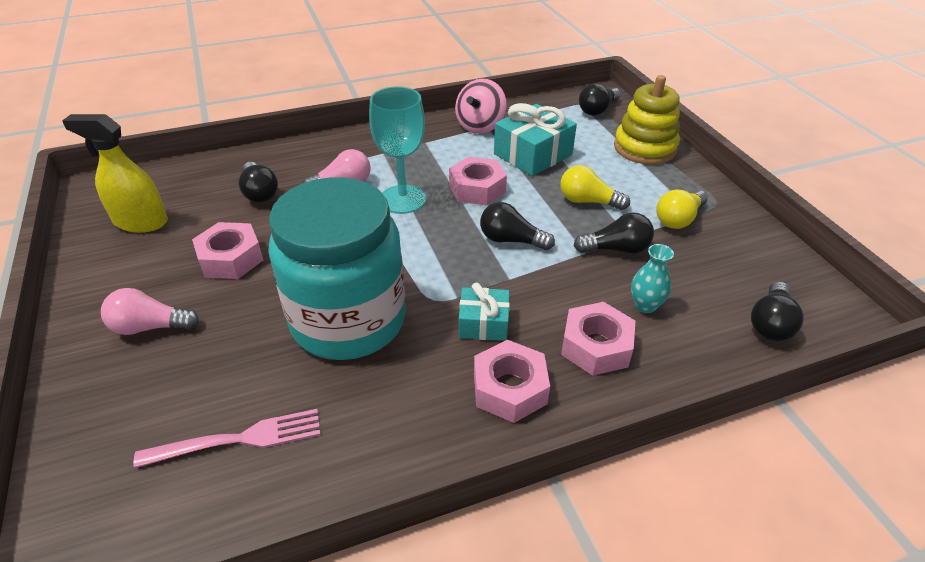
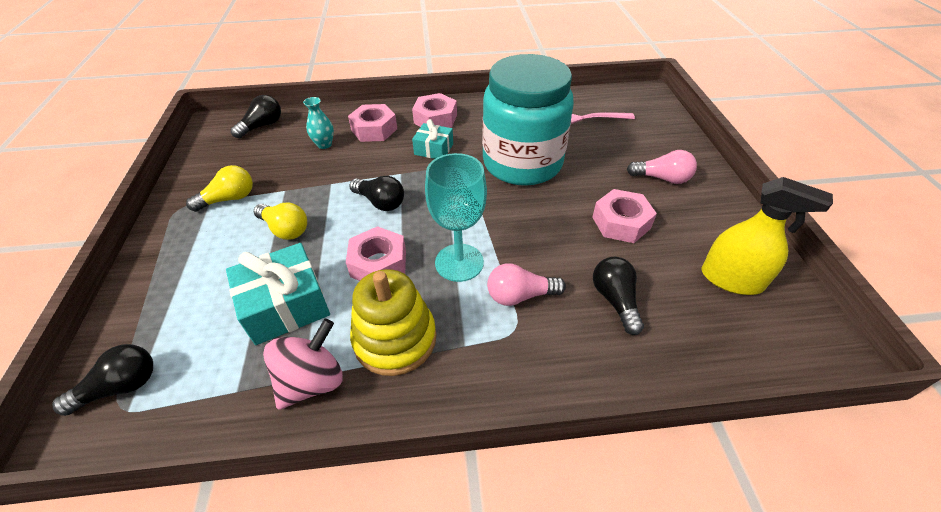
camera: 165 degrees left, 5 degrees up
black light bulb [574,212,654,254] -> none
yellow stacking toy [614,75,680,165] -> yellow stacking toy moved to [350,269,436,376]

